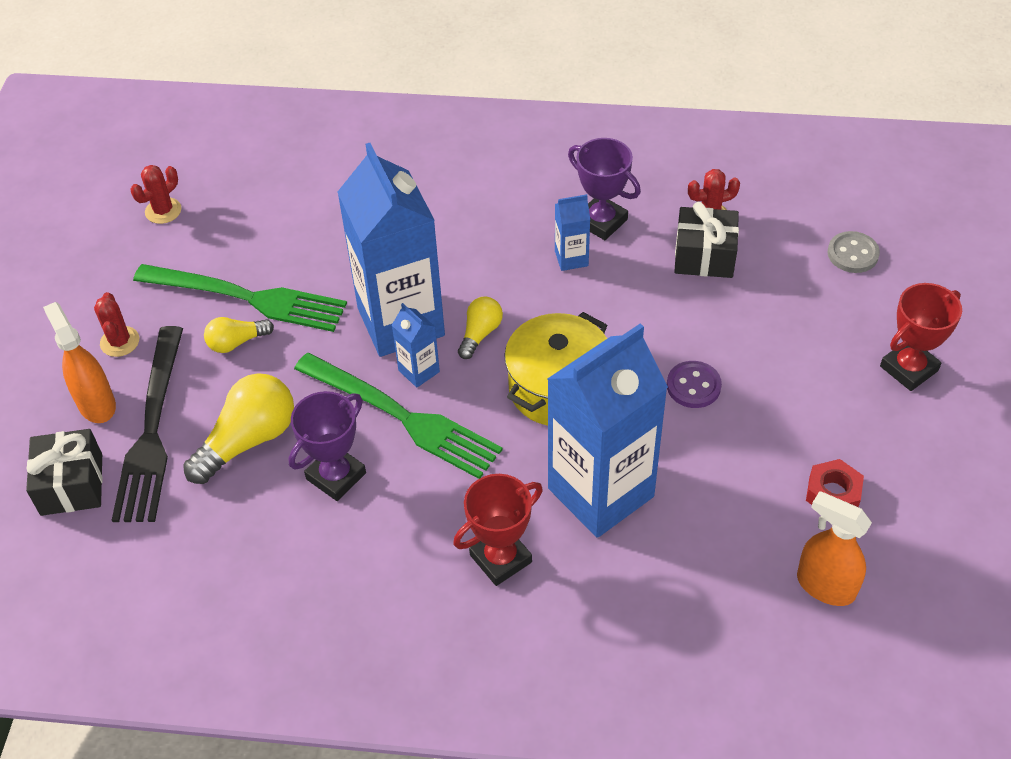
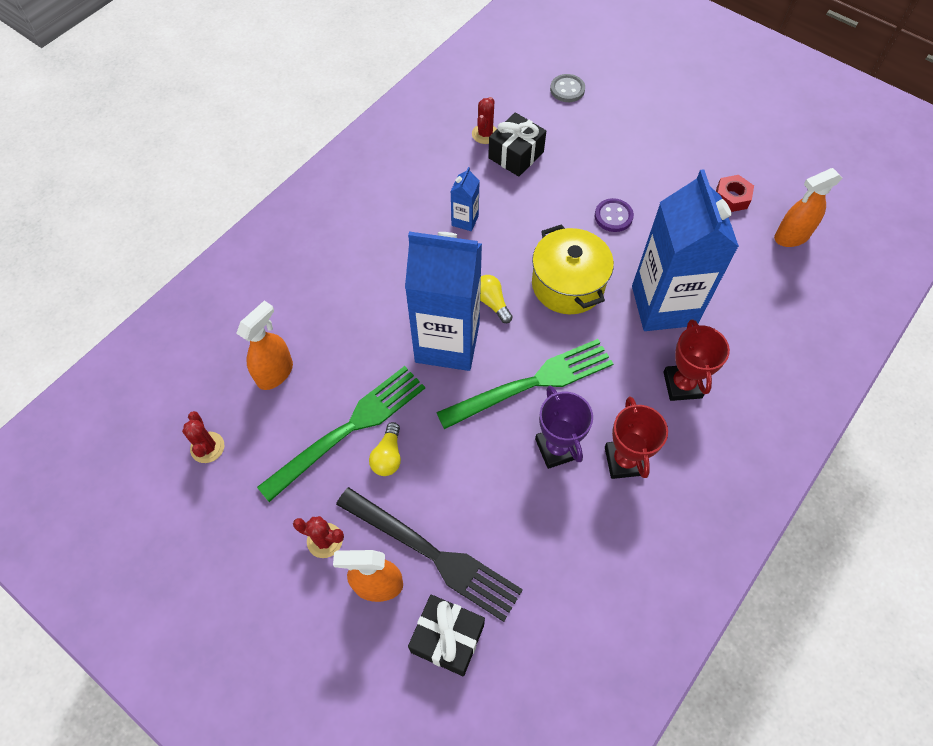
camera: 60 degrees left, 10 degrees up
yellow light bulb [183,373,294,484] -> none
blue carton [392,303,440,388] -> none
purple trophy [568,138,641,240] -> none
red trophy [880,283,962,391] -> red trophy moved to [605,396,668,479]
none -> orange spray bottle [236,301,293,390]

